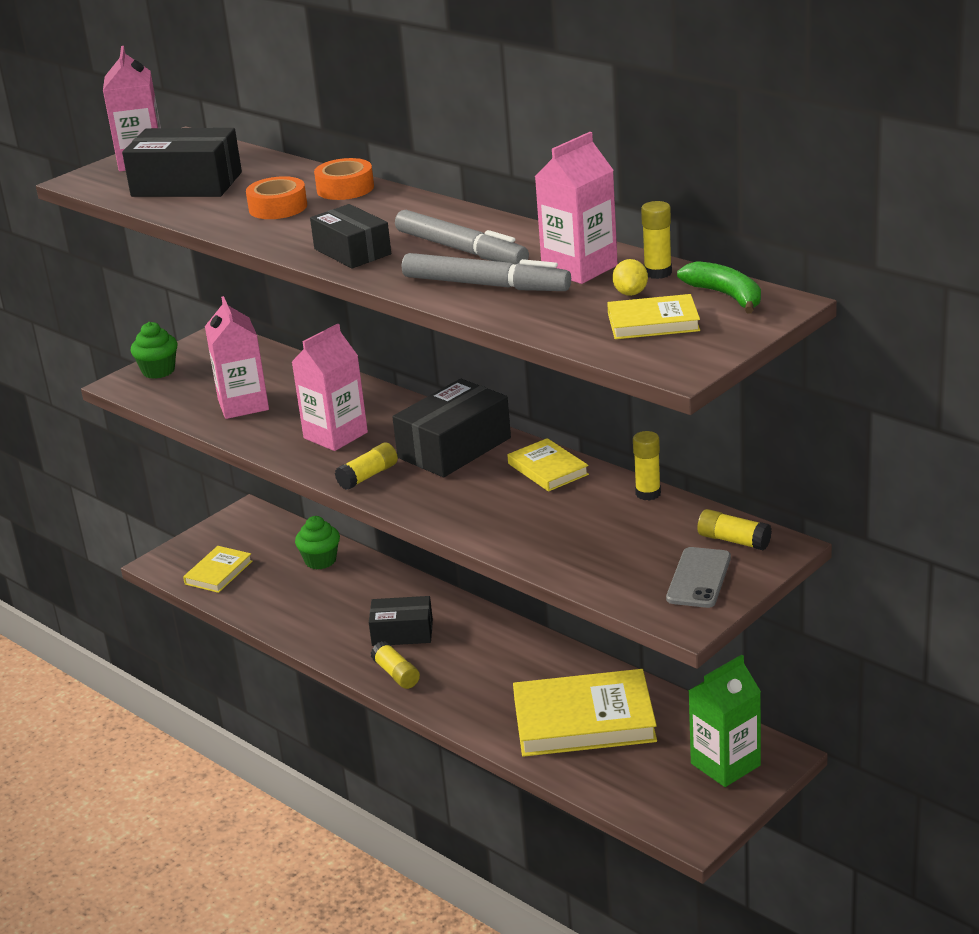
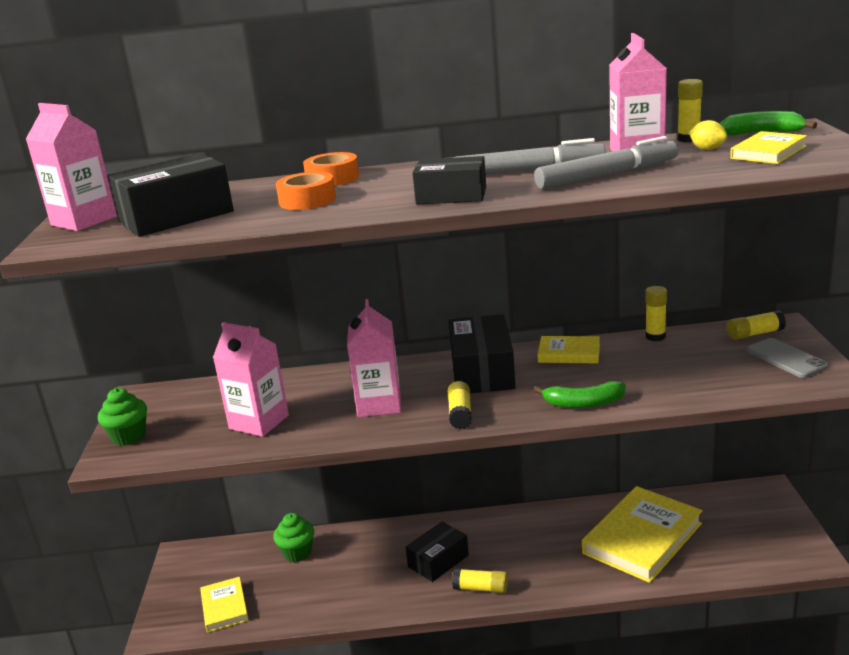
camera: 45 degrees left, 5 degrees down
green carton [688,655,761,787] -> none
none -> green banana [534,381,625,408]

